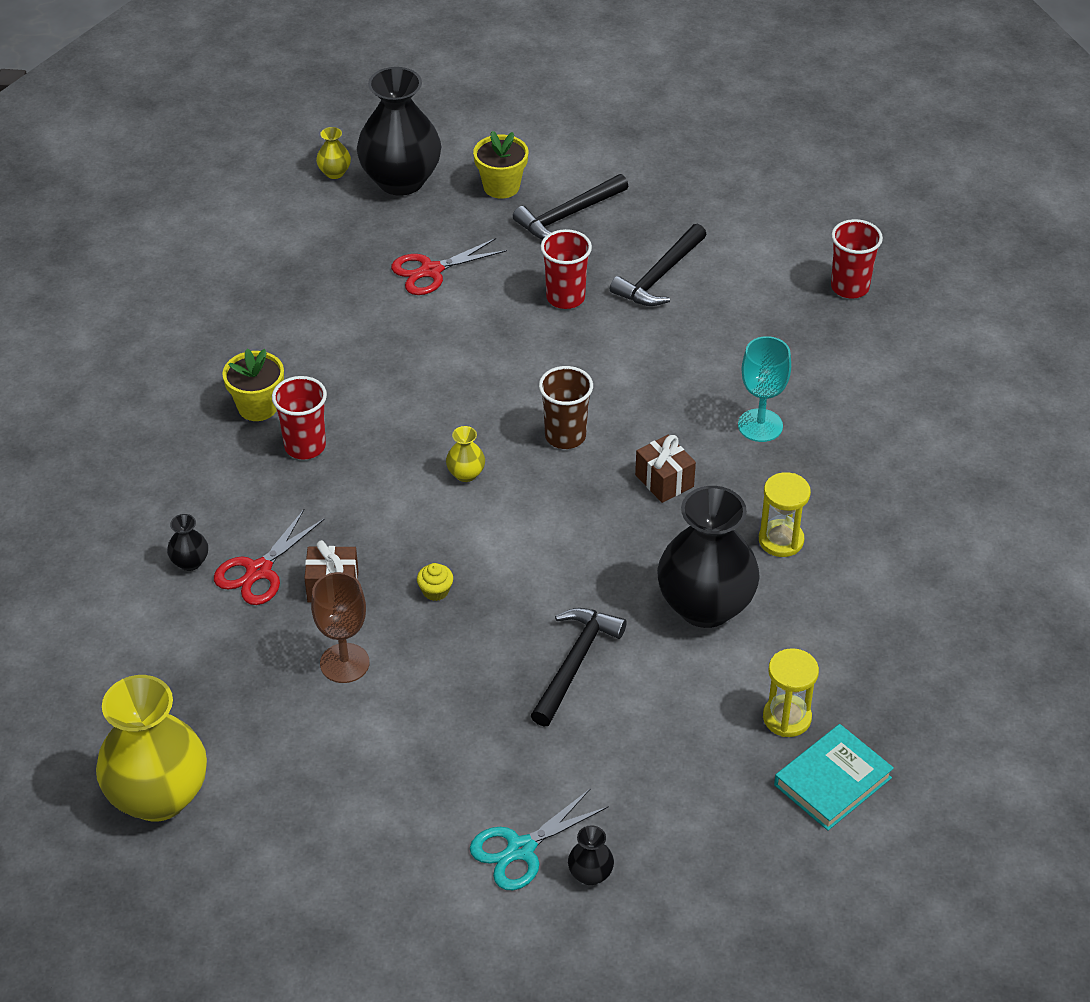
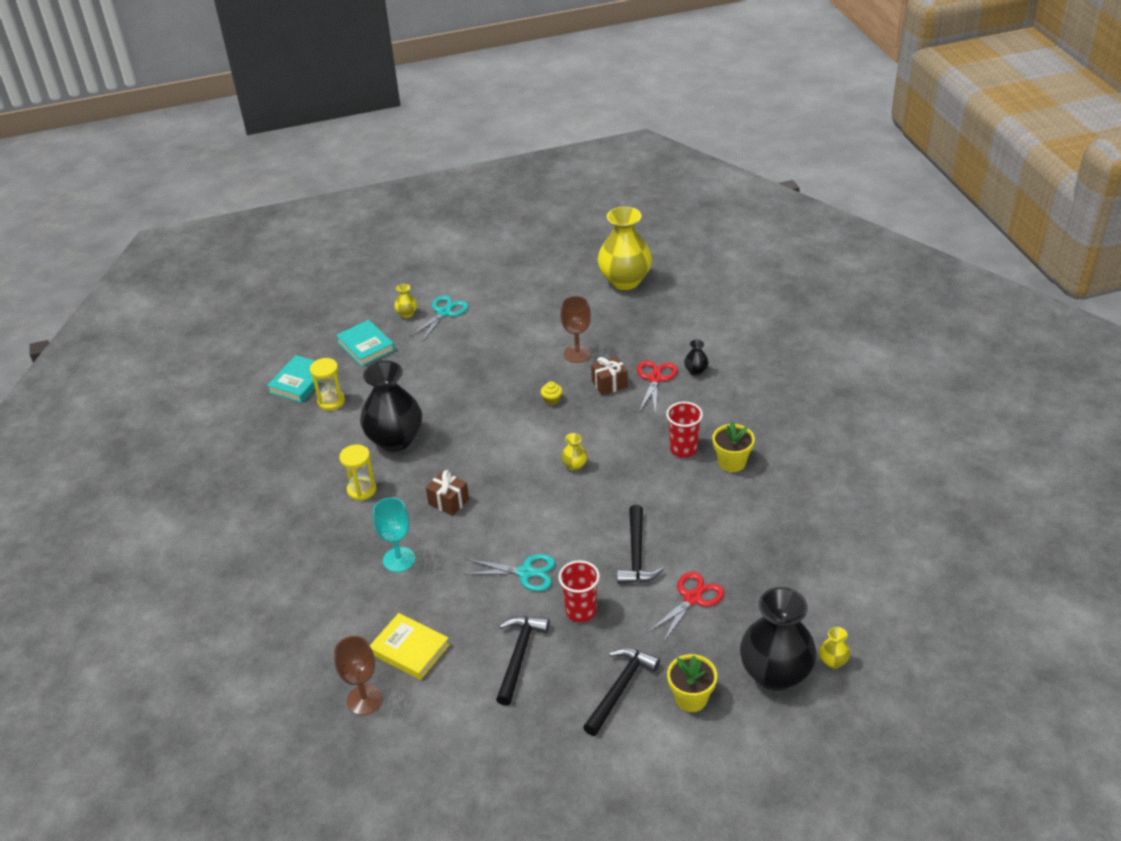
camera: 160 degrees right, 5 degrees down
black hammer [531,608,627,727] -> black hammer moved to [617,505,664,584]
brown cup [539,366,593,449] -> none
black vase [568,825,614,885] -> yellow vase [395,284,417,318]
red cup [831,219,883,298] -> brown goblet [334,636,383,715]
none -> turquoise book [336,320,395,366]
none -> yellow book [370,613,450,680]
none -> turquoise scissors [464,554,555,591]

